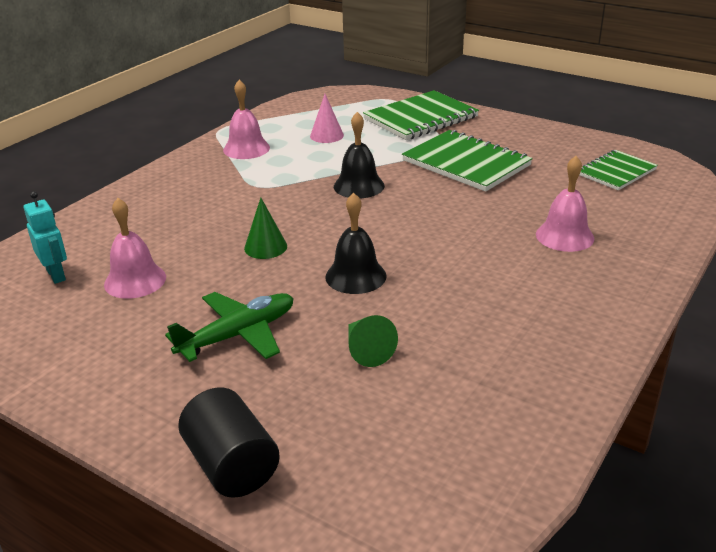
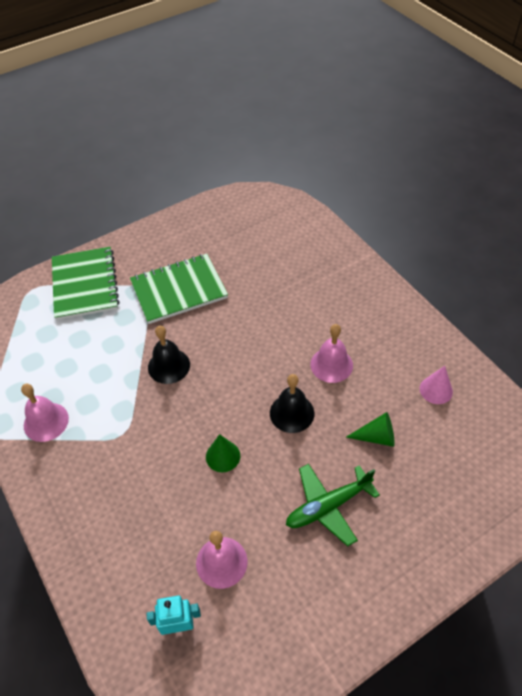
camera: 65 degrees left, 20 degrees up
green plane [165,292,293,362] -> green plane turned 105 degrees counterclockwise [286,464,380,547]
black cylinder [178,387,280,498] -> none
pink cone [310,94,344,143] -> pink cone moved to [419,366,453,404]
pink bell [536,156,594,252] -> pink bell moved to [310,324,353,383]
green notebook [579,150,658,190] -> none

